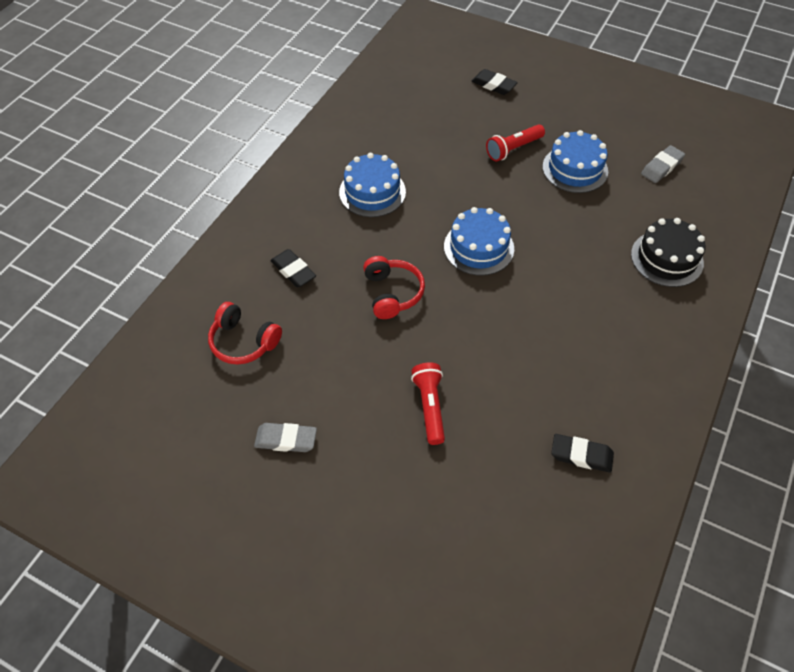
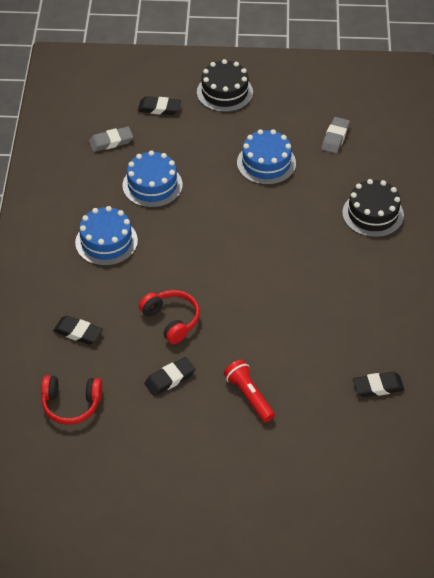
camera: 25 degrees left, 5 degrees down
grey eraser [254,423,317,452] -> grey eraser moved to [89,127,133,152]
blue cake [444,207,514,275] -> blue cake moved to [123,150,183,208]
red flashlight [486,124,545,161] -> none
none -> black eraser [144,357,195,396]
none -> black cake [197,59,253,112]

